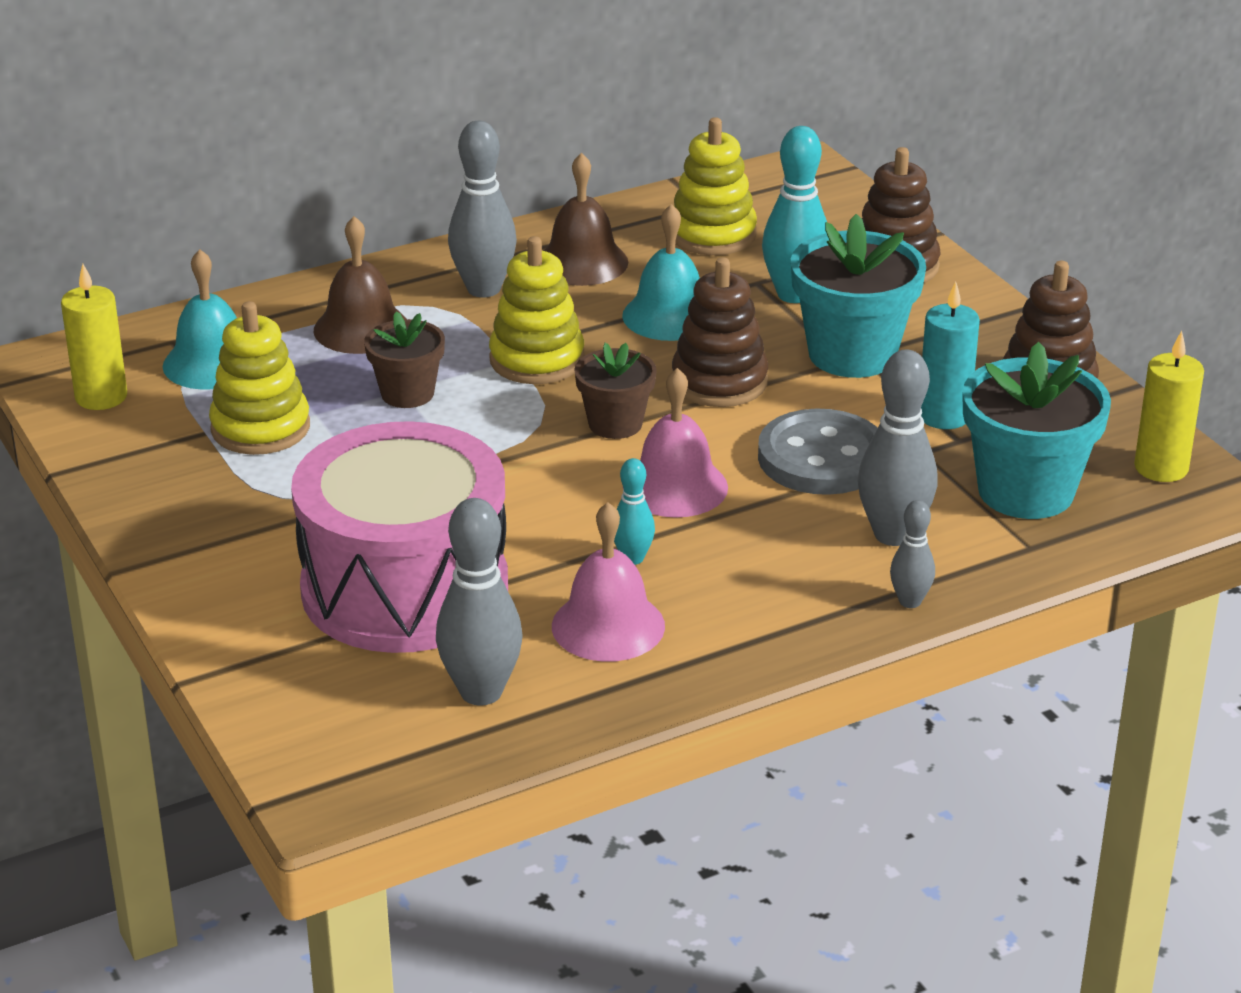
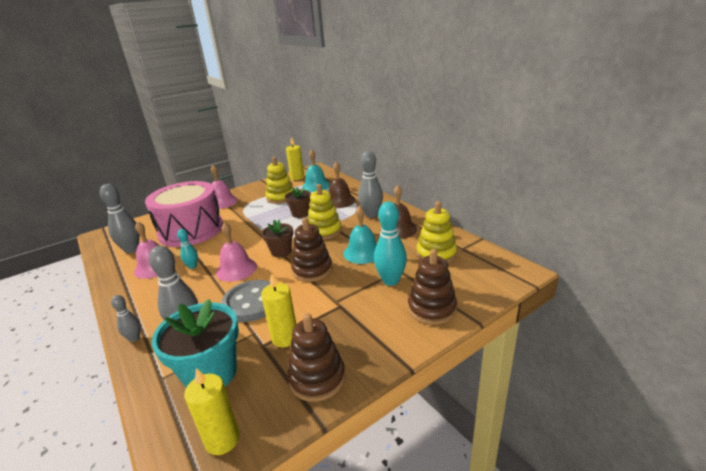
camera: 85 degrees right, 5 degrees down
turquoise flower pot [791,214,926,378] -> none
turquoise candle [921,282,980,429] -> yellow candle [261,274,296,347]
none -> pink bell [211,165,238,209]

